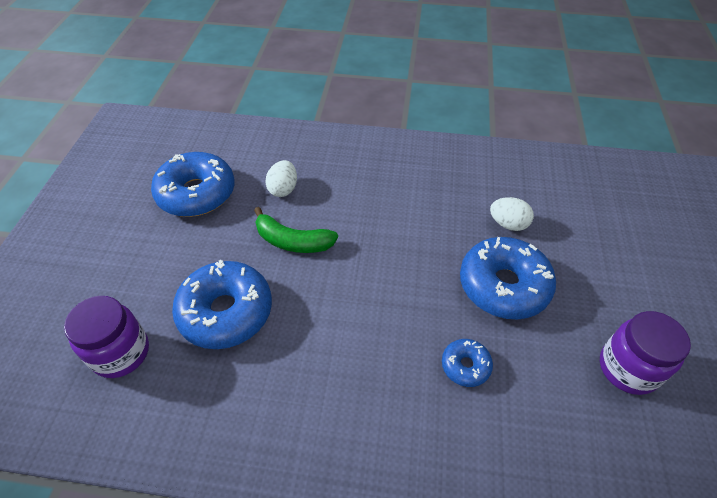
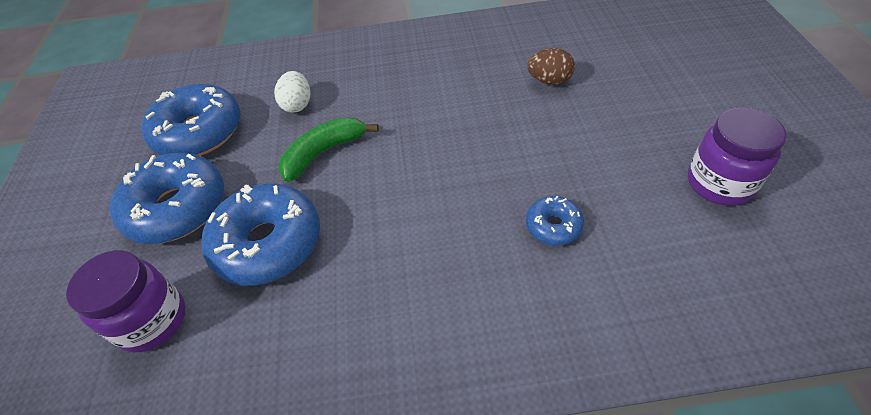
camera: 10 degrees left, 0 degrees up
green banana [254,207,338,253] -> green banana turned 135 degrees clockwise [279,117,379,182]
blue donut [460,237,556,320] -> blue donut moved to [110,153,224,244]
white egg [490,197,534,231] -> brown egg [527,48,575,85]

